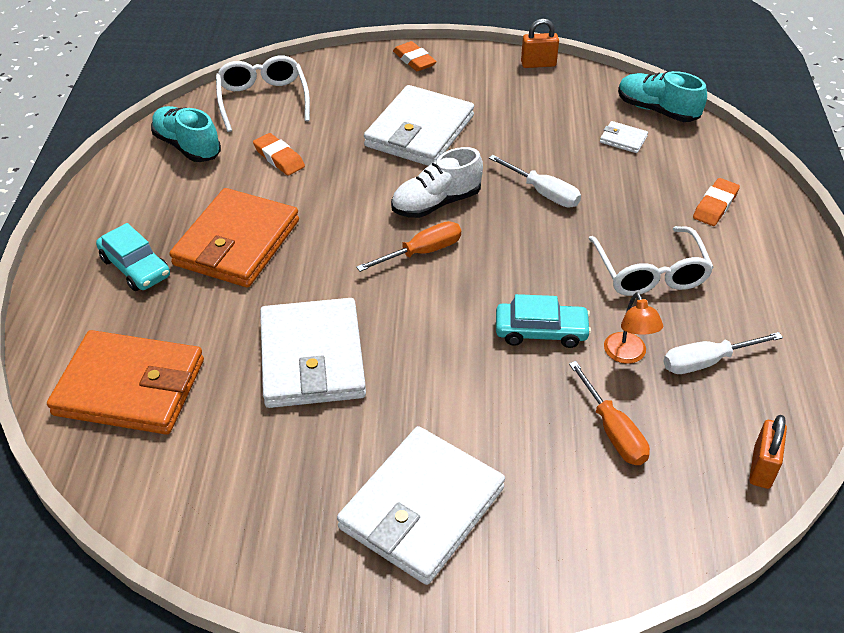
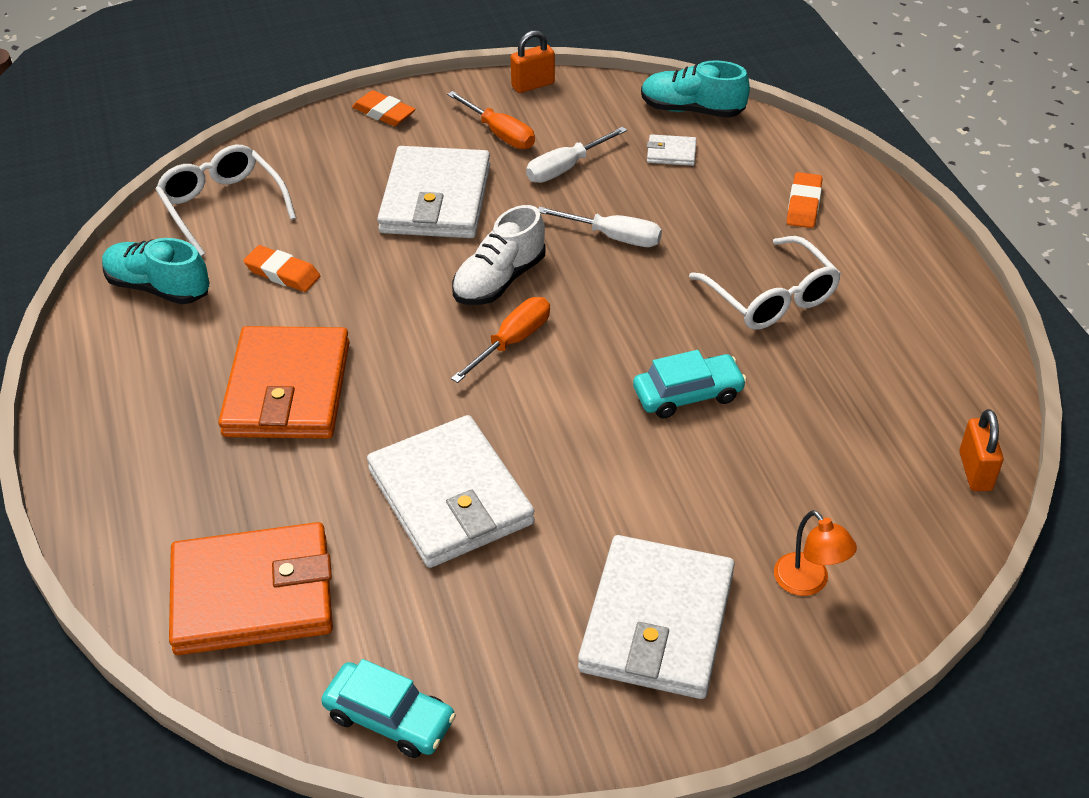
camera: 20 degrees left, 0 degrees up
turquoise car [96,223,170,291] -> turquoise car moved to [321,659,456,758]
orange screwdriver [569,361,650,465] -> orange screwdriver moved to [447,91,535,149]
orange lamp [604,292,663,364] -> orange lamp moved to [774,510,857,596]
white screwdriver [664,332,783,374] -> white screwdriver moved to [526,127,627,183]

